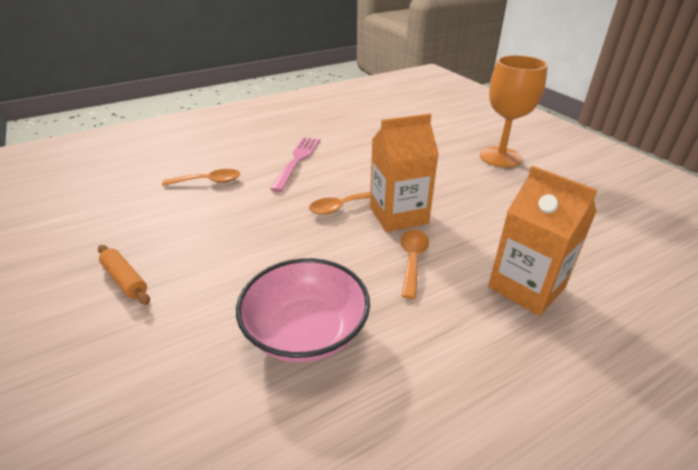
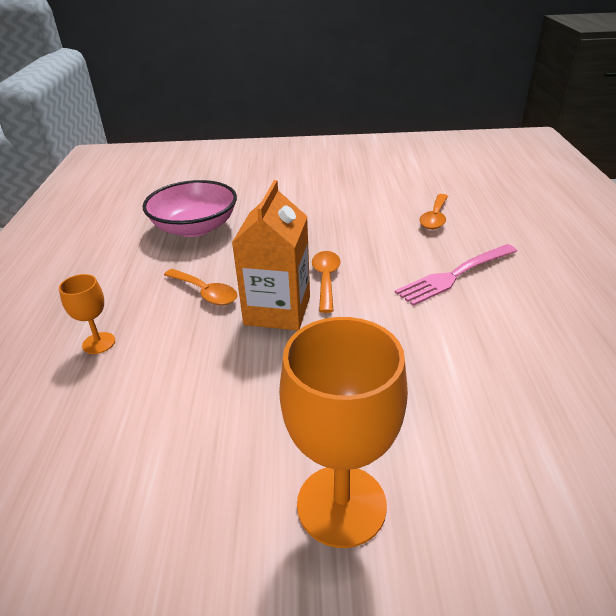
camera: 120 degrees right, 0 degrees up
orange rolling pin [98,245,150,305] -> none
pink fork [270,137,320,192] -> pink fork turned 105 degrees clockwise [395,244,517,306]
orange carton [488,166,598,316] -> orange goblet [59,274,115,354]

